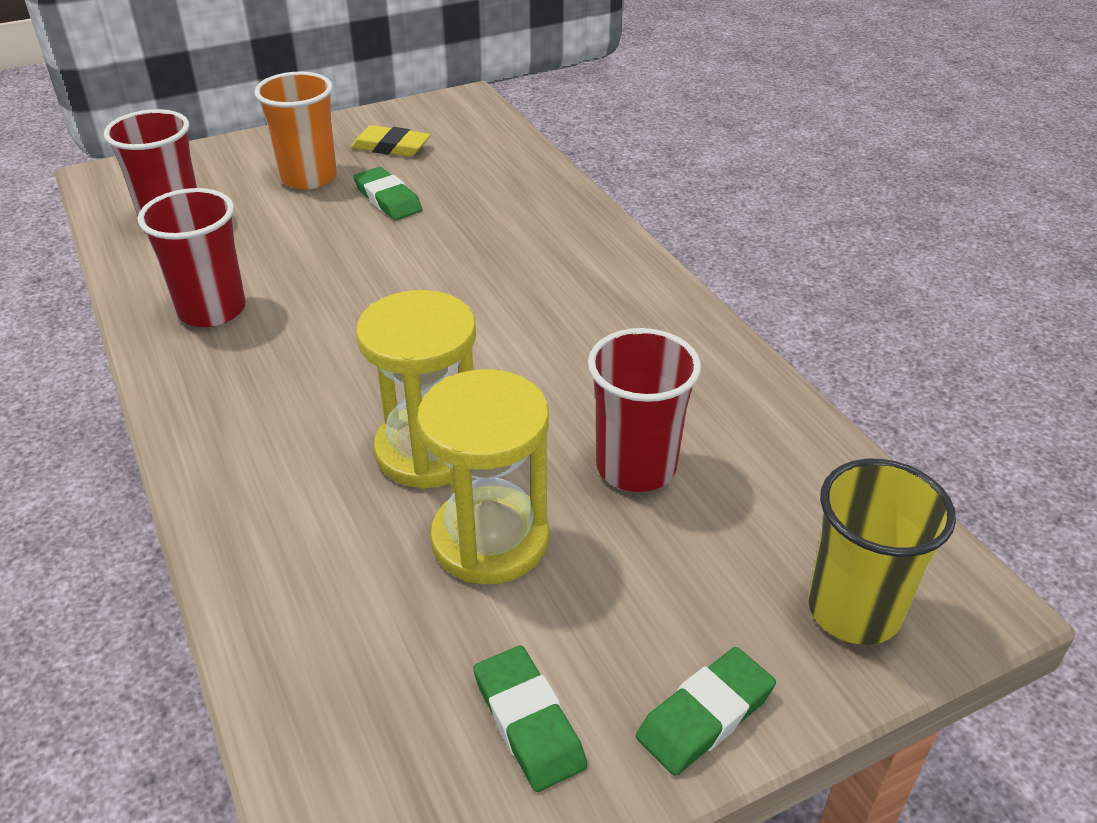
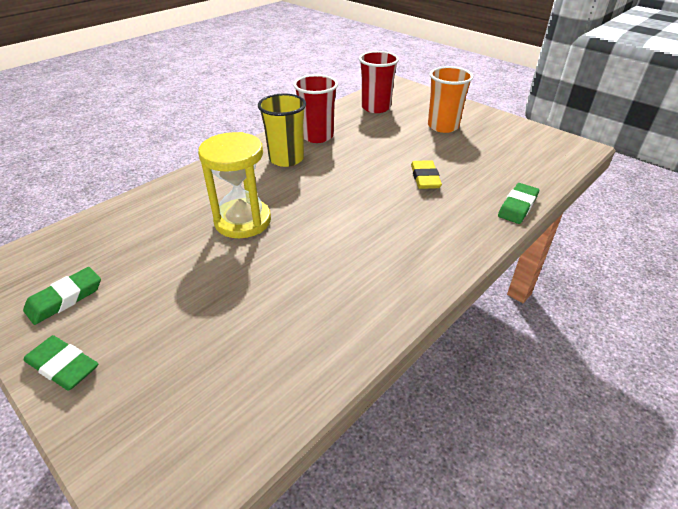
camera: 70 degrees right, 0 degrees up
yellow eraser [351,125,431,157] -> yellow eraser moved to [411,160,442,189]
green eraser [353,167,423,220] -> green eraser moved to [498,183,539,224]
yellow hourglass [417,369,549,584] -> none
red cup [588,328,701,492] -> none
yellow cup [808,459,956,645] -> yellow cup moved to [258,93,306,167]

